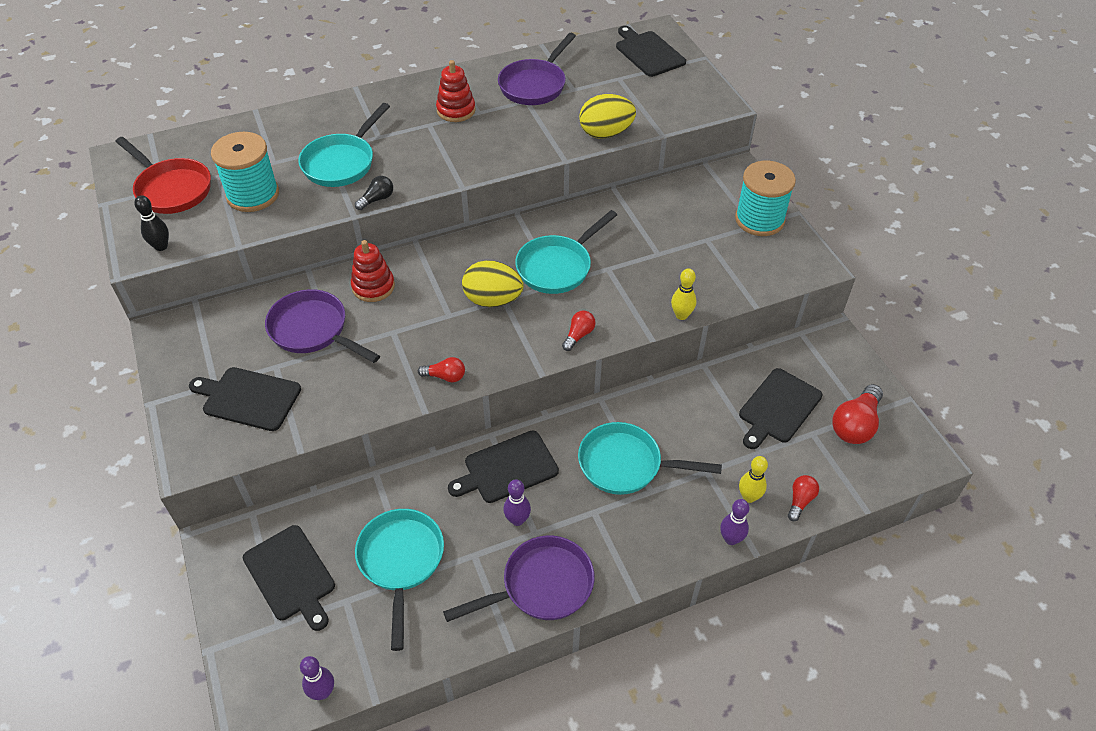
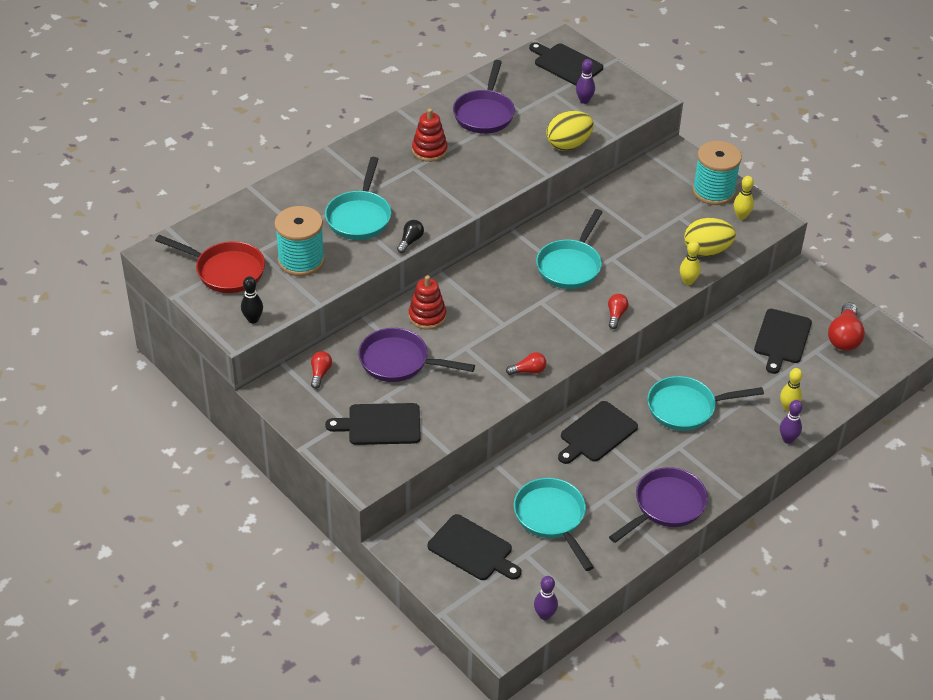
camera: 20 degrees left, 5 degrees down
yellow egg [462,260,523,307] -> yellow egg moved to [684,218,736,257]
purple bowling pin [503,479,531,526] -> purple bowling pin moved to [576,59,595,104]
red light bulb [788,475,819,521] -> red light bulb moved to [311,351,332,389]
none -> yellow bowling pin [734,176,754,220]

